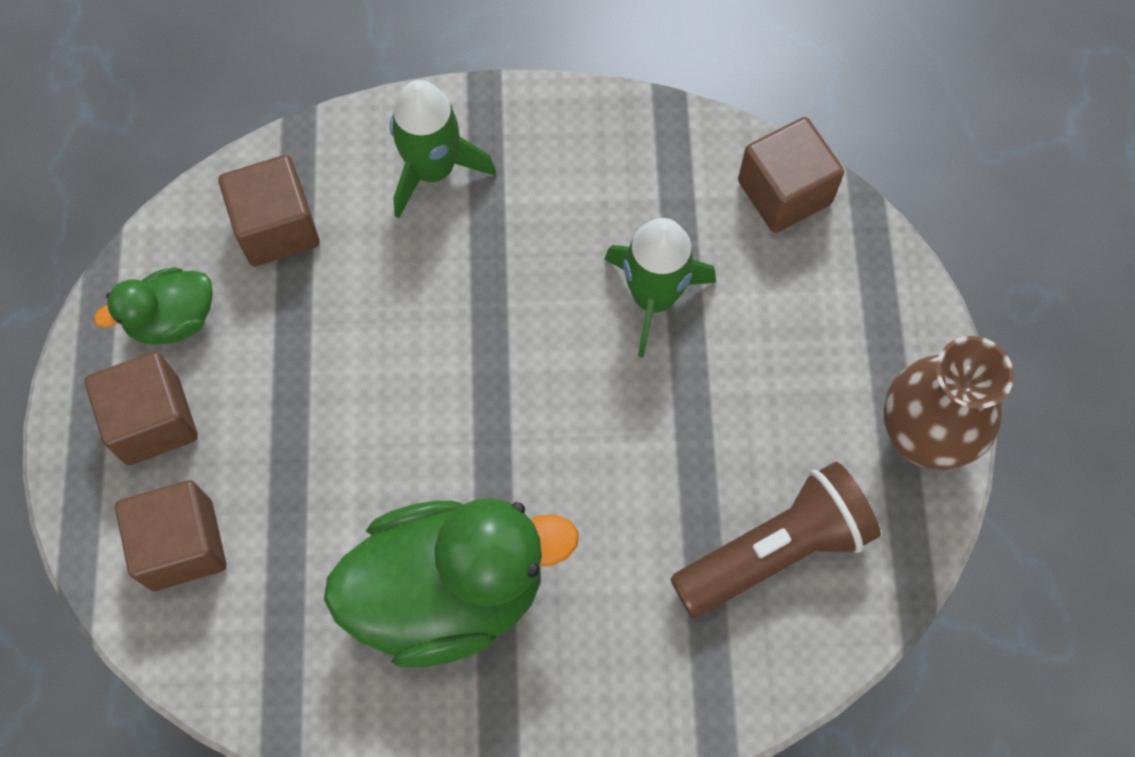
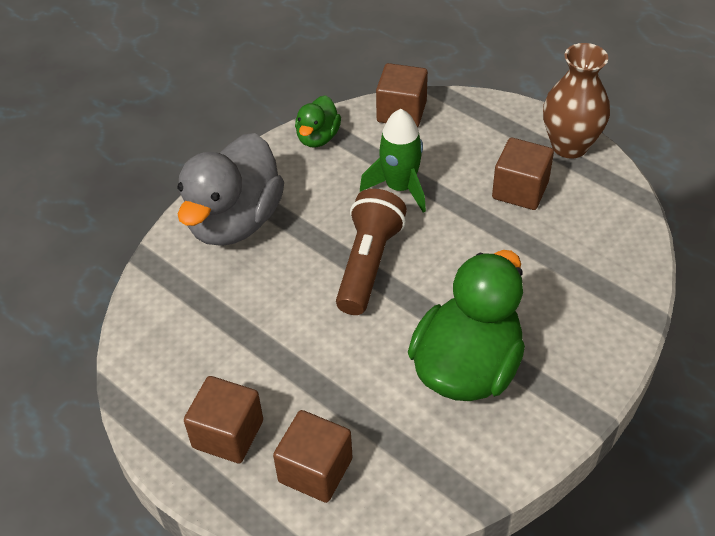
camera: 45 degrees left, 20 degrees down
green duck [94,267,213,345] -> green duck moved to [295,95,341,147]
brown cube [218,155,320,266] -> brown cube moved to [492,138,554,210]
green rocket [390,80,496,218] -> grey duck [177,133,284,246]
brown flashlight [670,462,881,617] -> brown flashlight moved to [336,189,407,315]

